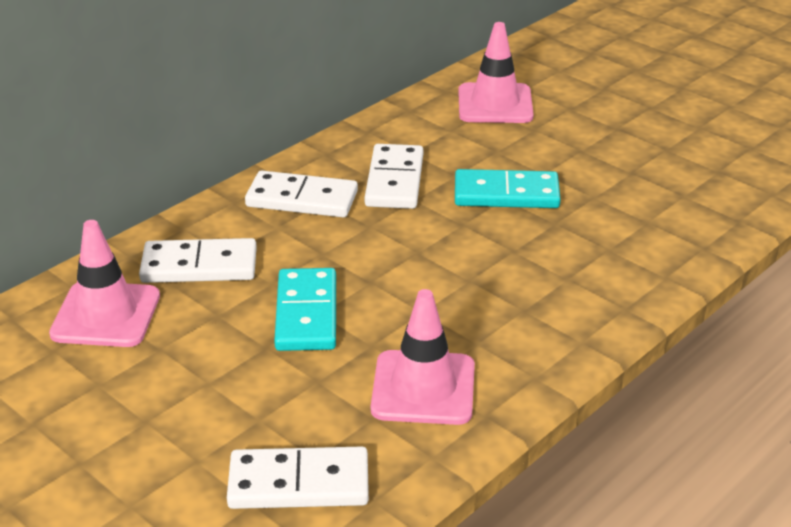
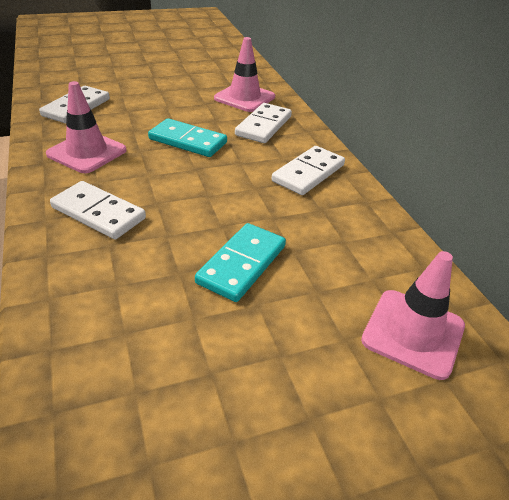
camera: 115 degrees right, 5 degrees up
white domino [365,144,423,209] -> white domino moved to [50,181,146,239]

